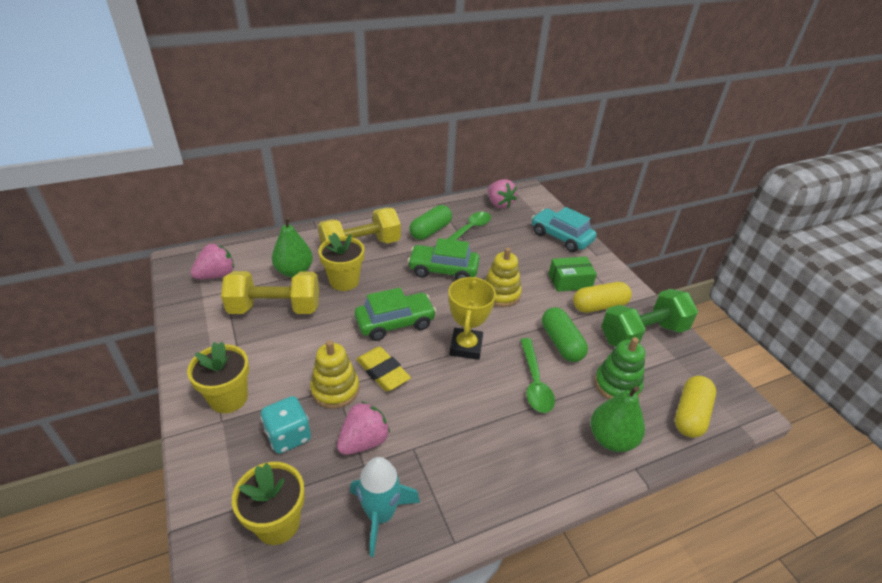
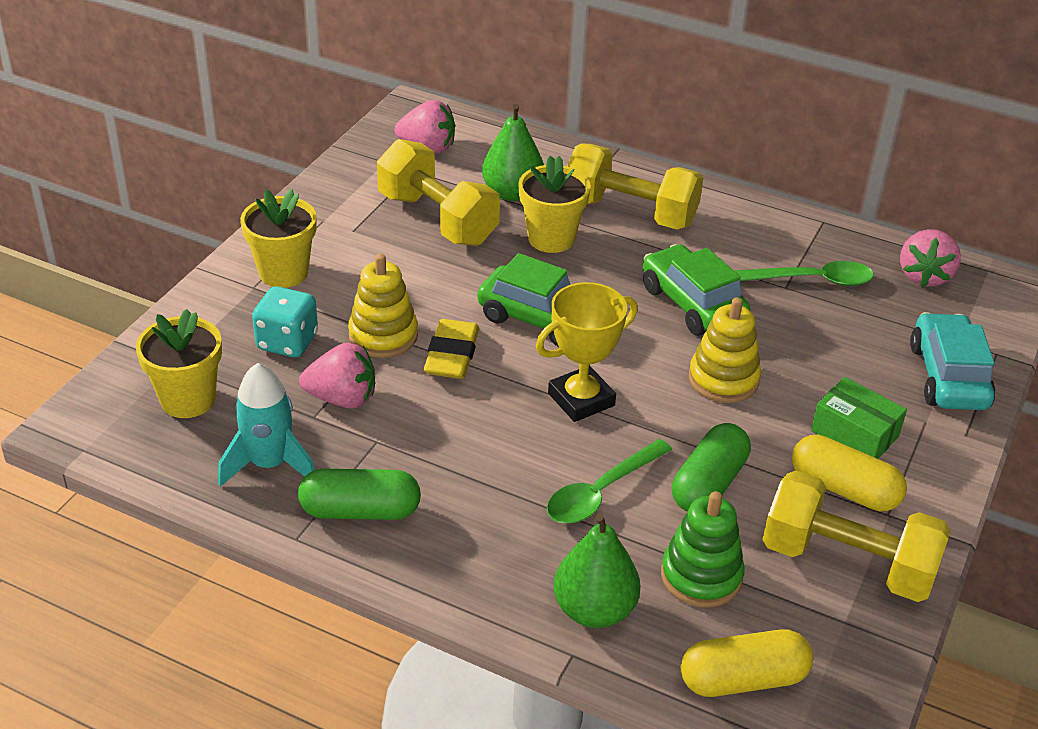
camera: 50 degrees right, 0 degrees up
green capsule [410,205,452,240] -> green capsule moved to [298,469,421,520]
green dumbbell [601,289,698,347] -> yellow dumbbell [762,471,951,602]

